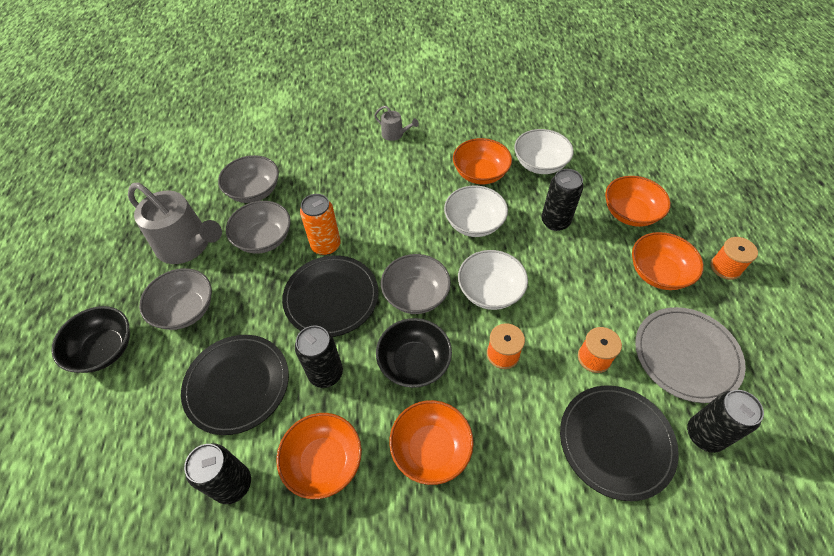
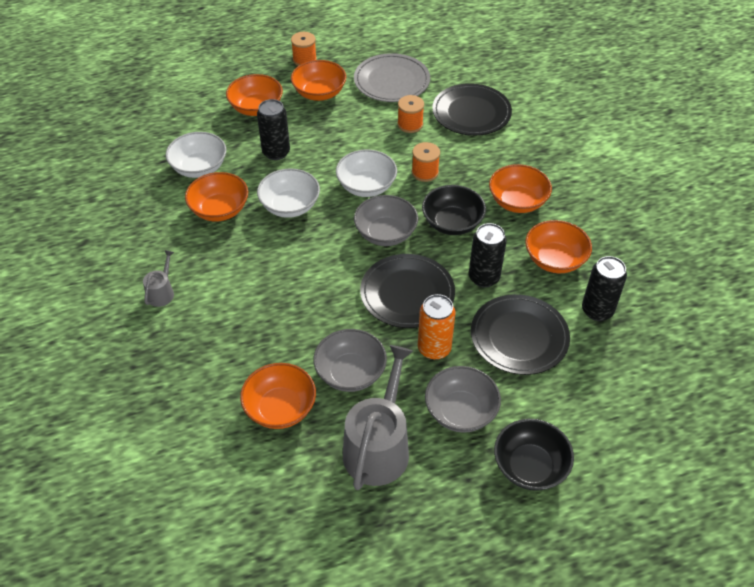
camera: 105 degrees left, 5 degrees down
grey bowl [218,155,279,203] -> orange bowl [240,363,316,429]
orange can [300,194,341,255] -> orange can moved to [418,294,456,360]
black can [687,390,764,453] -> none

